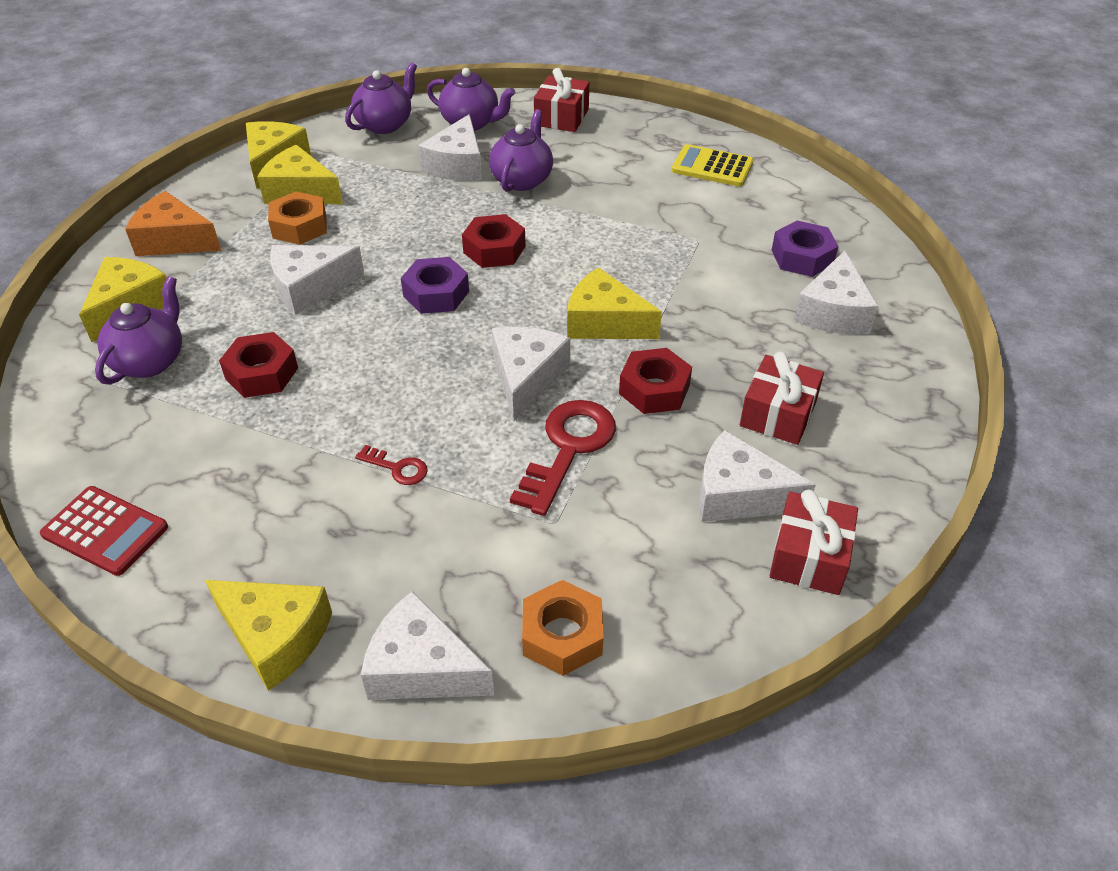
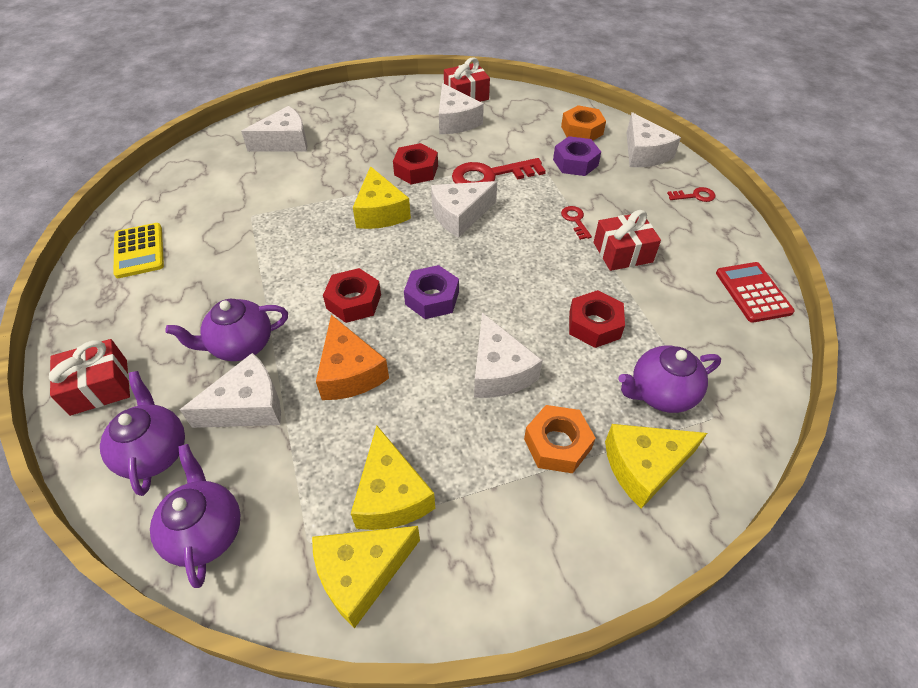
camera: 130 degrees left, 5 degrees up
orange cheese [125,191,221,256] -> orange cheese moved to [316,315,389,400]
yellow cheese [205,580,332,691] -> red key [667,187,716,202]
orange nut [268,191,327,245] -> orange nut moved to [524,405,596,473]
white cheese [270,245,364,315] -> white cheese turned 45 degrees clockwise [474,313,542,398]
purple teapot [345,62,417,134] -> purple teapot turned 75 degrees clockwise [150,444,240,588]
red gift [740,351,824,445] -> red gift moved to [593,210,661,271]
purple nut [772,221,839,277] -> purple nut moved to [553,136,601,176]

